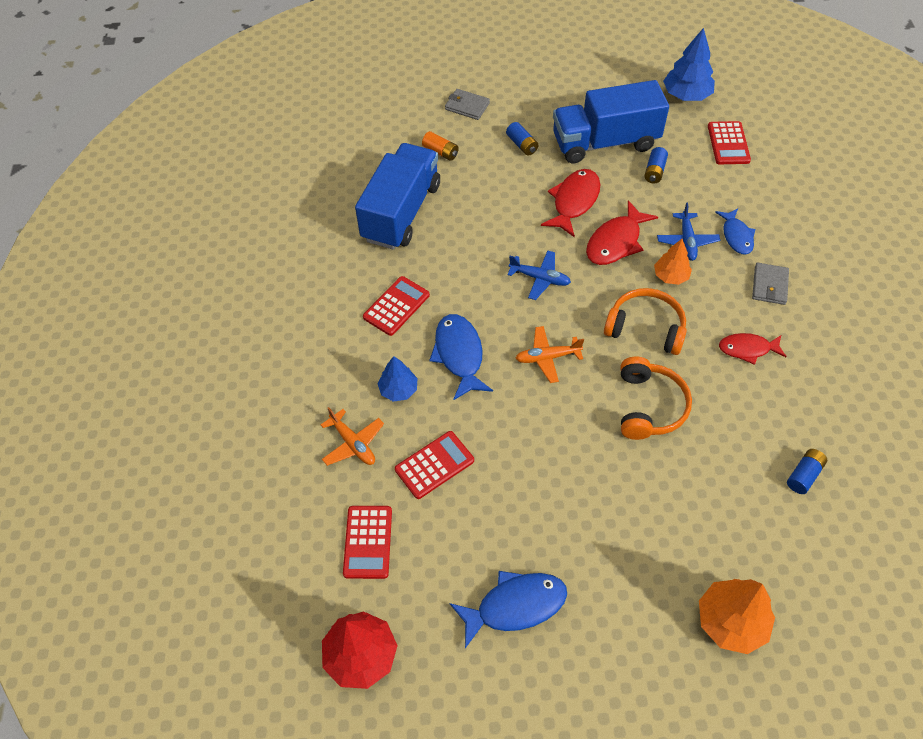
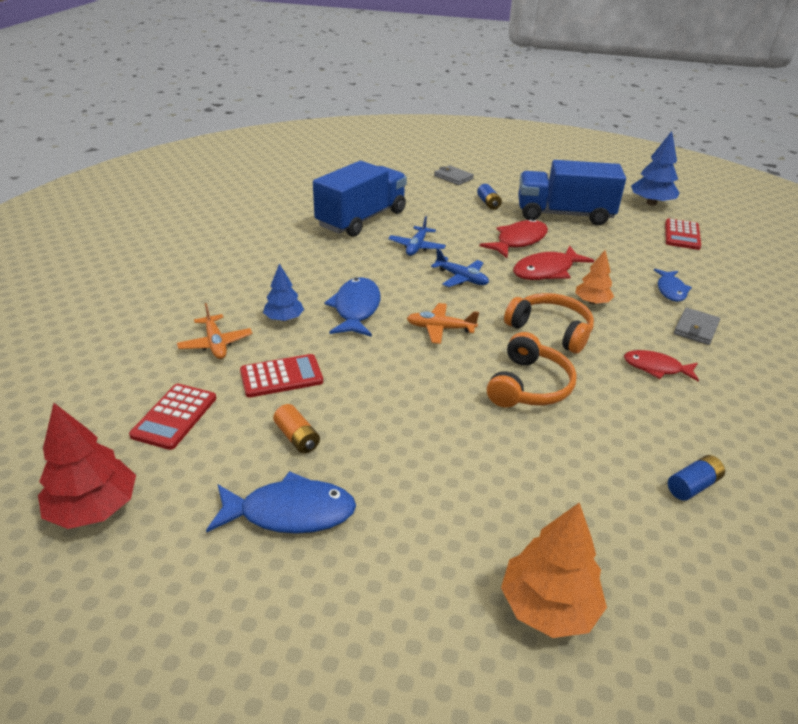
camera: 15 degrees right, 20 degrees down
red calculator [363,276,430,336] -> none
orange battery [422,131,459,161] -> orange battery moved to [273,404,320,454]
blue battery [644,147,668,184] -> none
blue plane [657,203,720,261] -> blue plane moved to [388,216,446,256]

